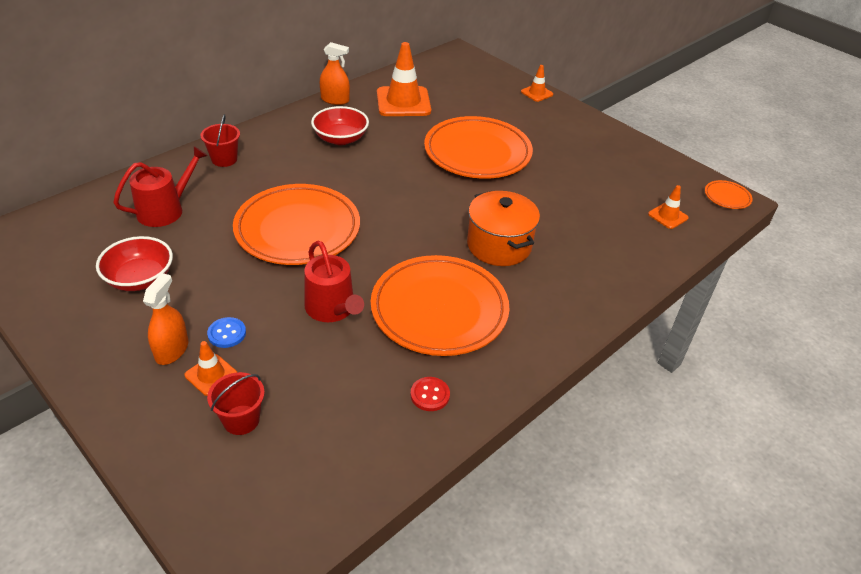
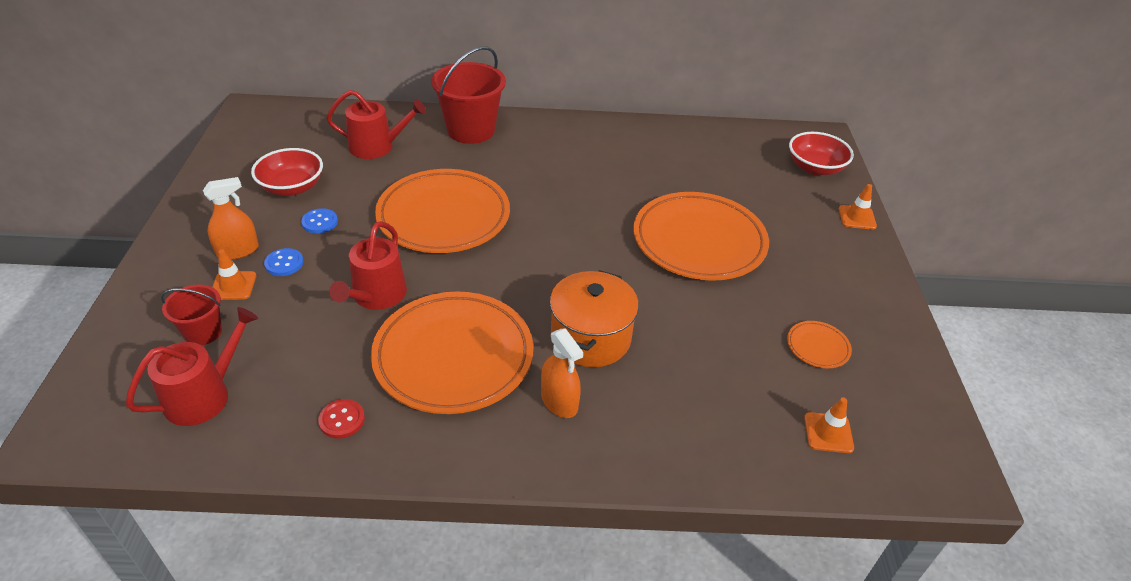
camera: 45 degrees right, 0 degrees up
red bucket [200,114,240,167] -> red bucket [431,46,506,144], size x1.83
red bowl [311,106,369,145] -> red bowl moved to [789,132,854,175]
orange spray bottle [320,42,350,105] -> orange spray bottle moved to [541,328,583,418]
orange traffic cone [377,42,431,116] -> none
orange plate [705,180,753,209] -> orange plate moved to [787,321,852,368]
none -> red watering can [126,307,258,426]
none -> blue button [301,208,338,234]

